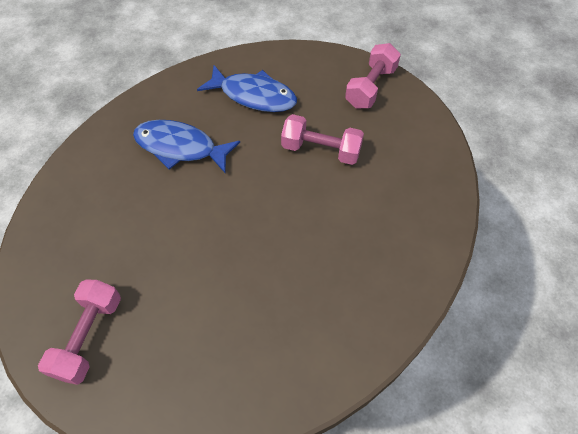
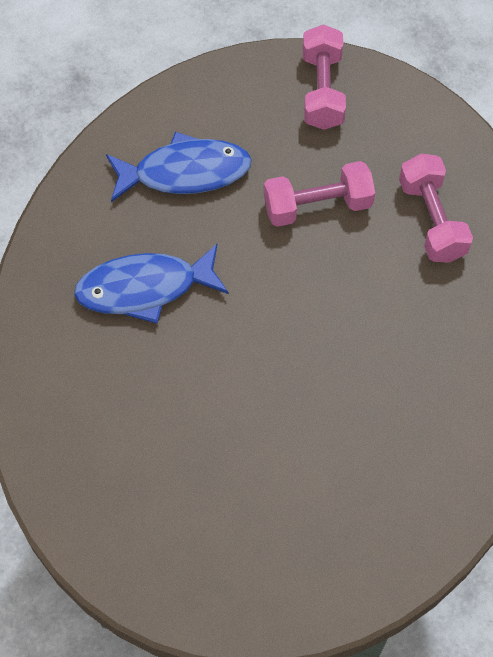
camera: 30 degrees left, 5 degrees up
pink dumbbell [38,280,121,385] -> pink dumbbell moved to [399,154,473,263]

